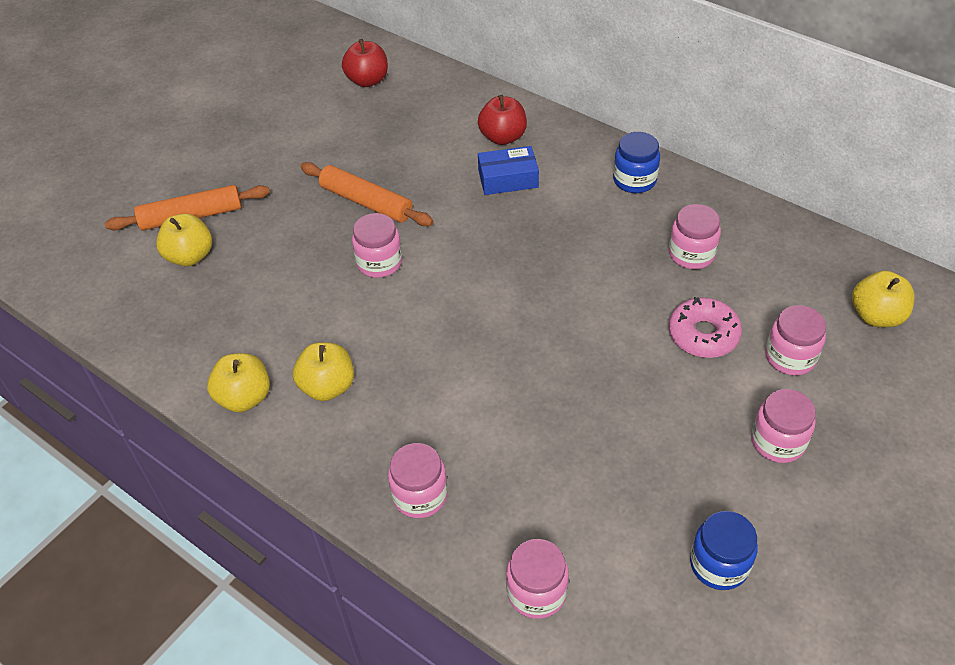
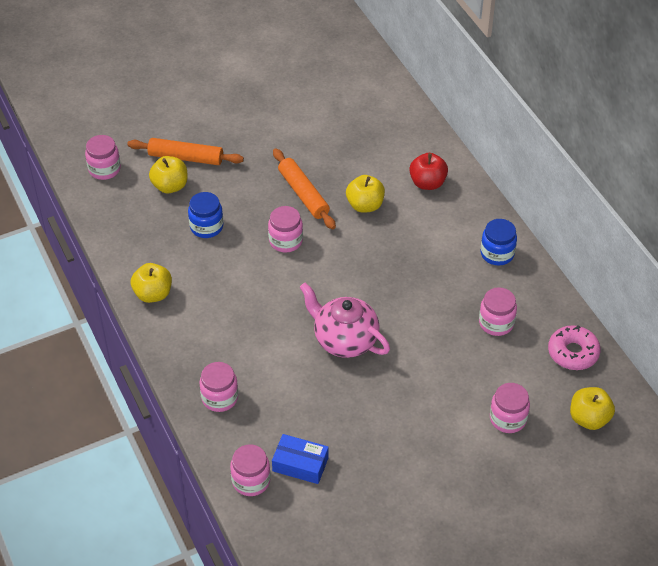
camera: 25 degrees right, 0 degrees up
yellow apple [293,342,354,401] -> yellow apple moved to [346,175,385,213]
red apple [342,39,388,87] -> none
blue box [478,146,539,195] -> blue box moved to [272,434,329,484]
pink donut [669,297,742,358] -> pink donut moved to [548,325,601,370]
blue jar [690,511,758,590] -> blue jar moved to [188,192,223,238]
pink jar [751,389,816,463] -> pink jar moved to [85,135,121,180]
none -> pink teapot [300,282,390,358]

